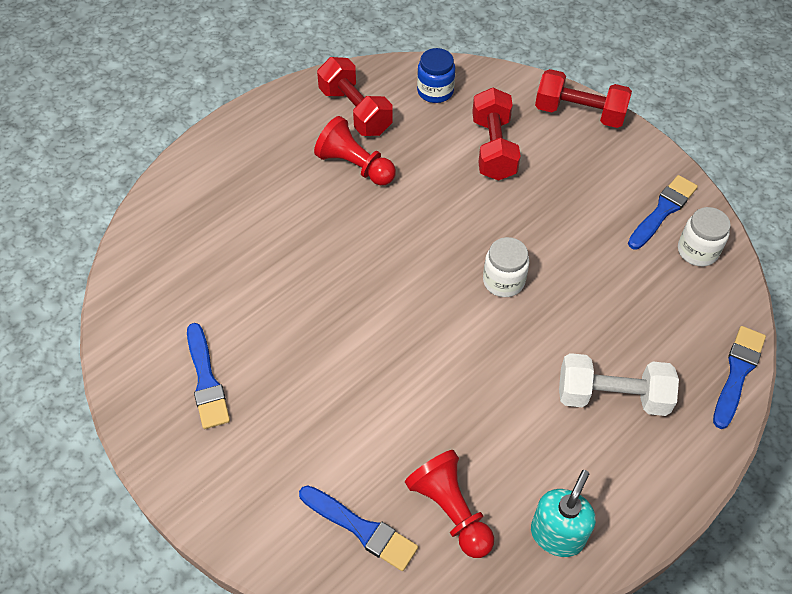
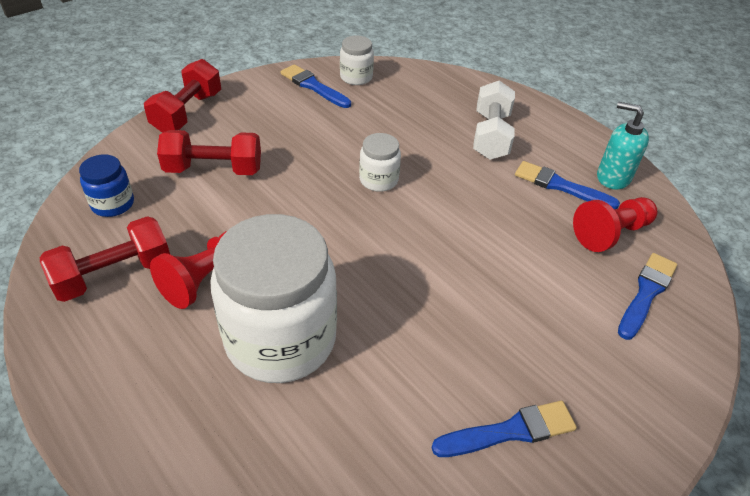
camera: 90 degrees left, 10 degrees down
blue brush [713,326,766,429] -> blue brush moved to [515,161,620,209]
none -> white jar [210,214,337,383]

